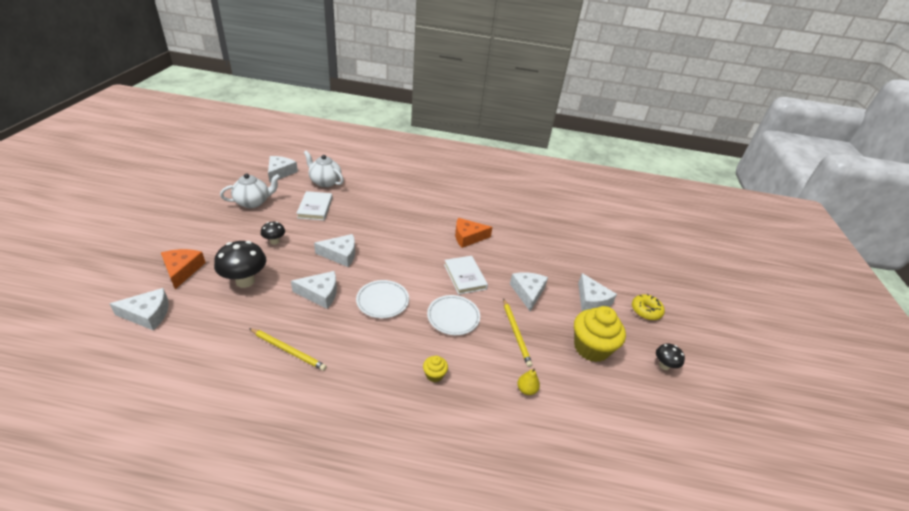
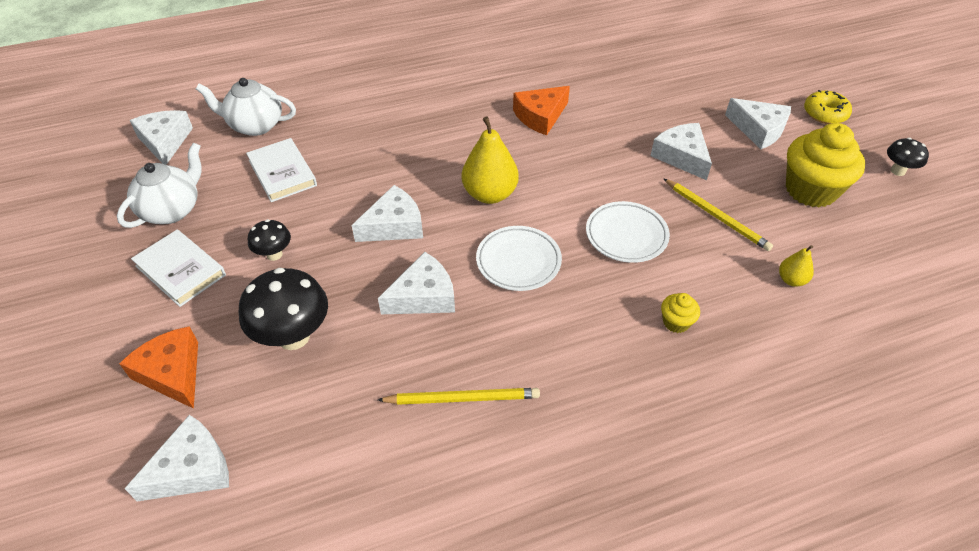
camera: 25 degrees left, 10 degrees up
white book [444,256,488,295] -> white book moved to [131,229,226,307]
none -> yellow pear [462,117,519,204]

